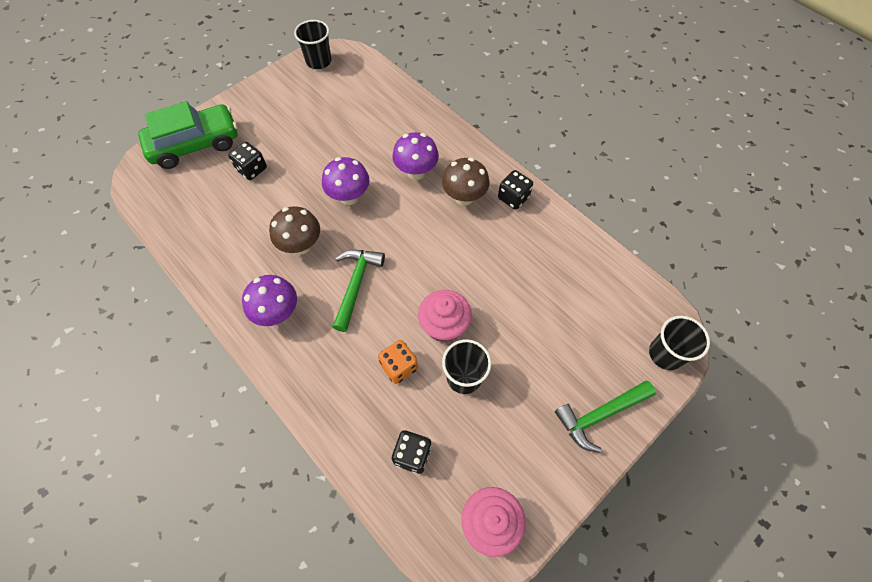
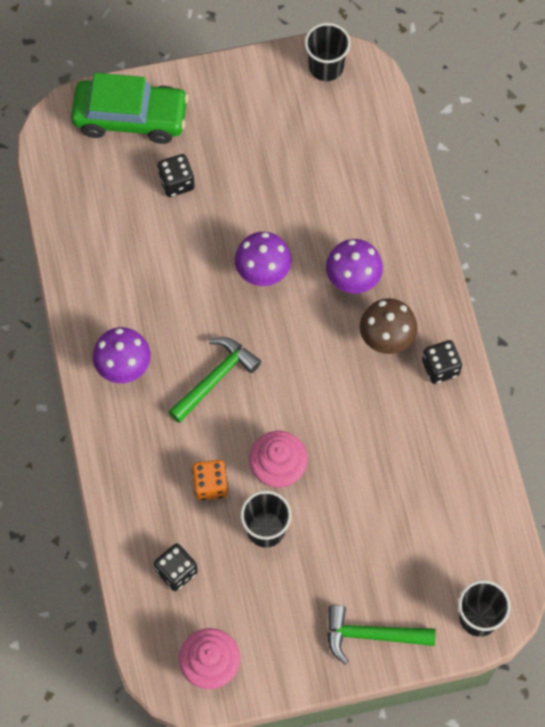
camera: 30 degrees right, 5 degrees up
brown mushroom [269,206,320,255] -> none

